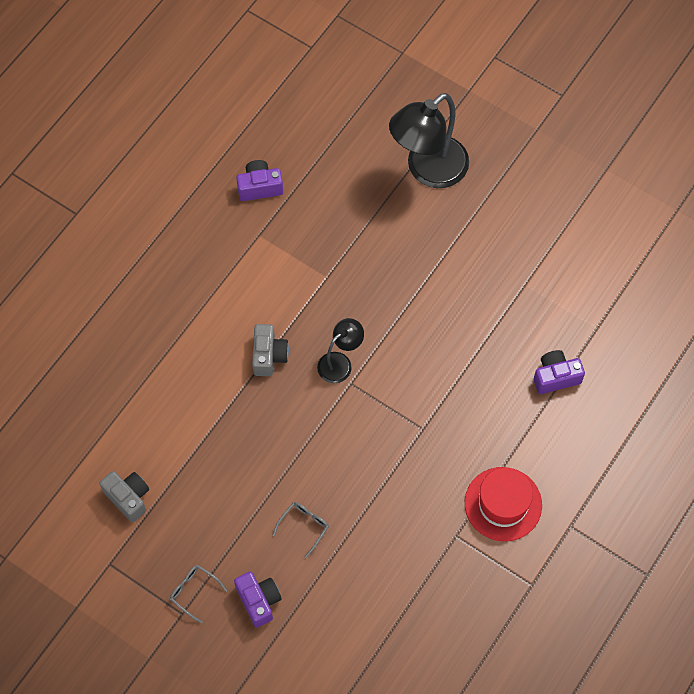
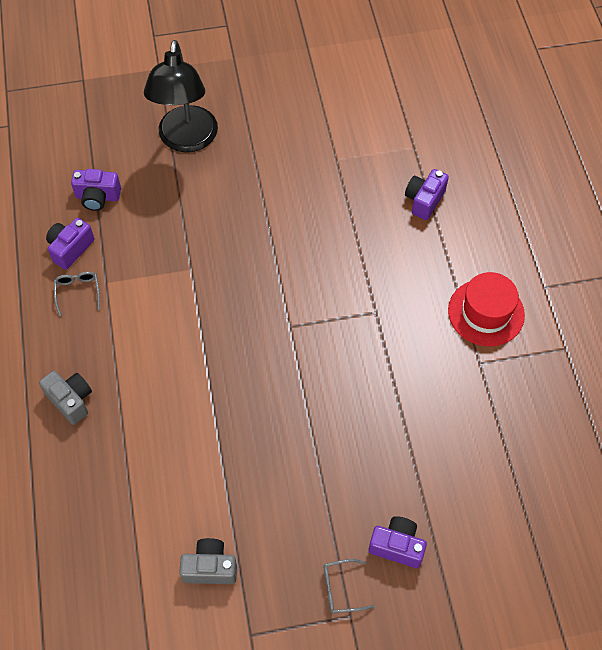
camera: 45 degrees left, 5 degrees down
grey camera [252,324,289,376] -> grey camera moved to [39,371,92,425]
grey glasses [273,502,329,558] -> grey glasses moved to [54,272,100,316]
black lamp [317,318,364,383] -> none
none -> purple camera [71,169,121,211]

